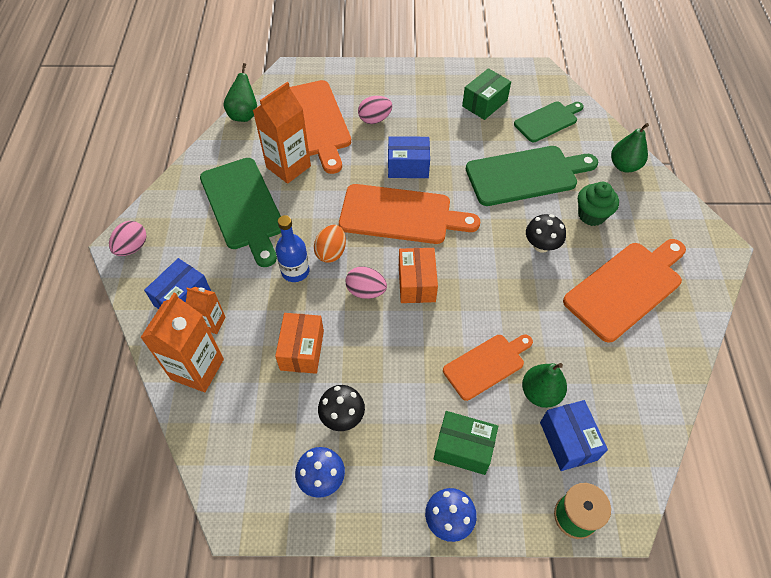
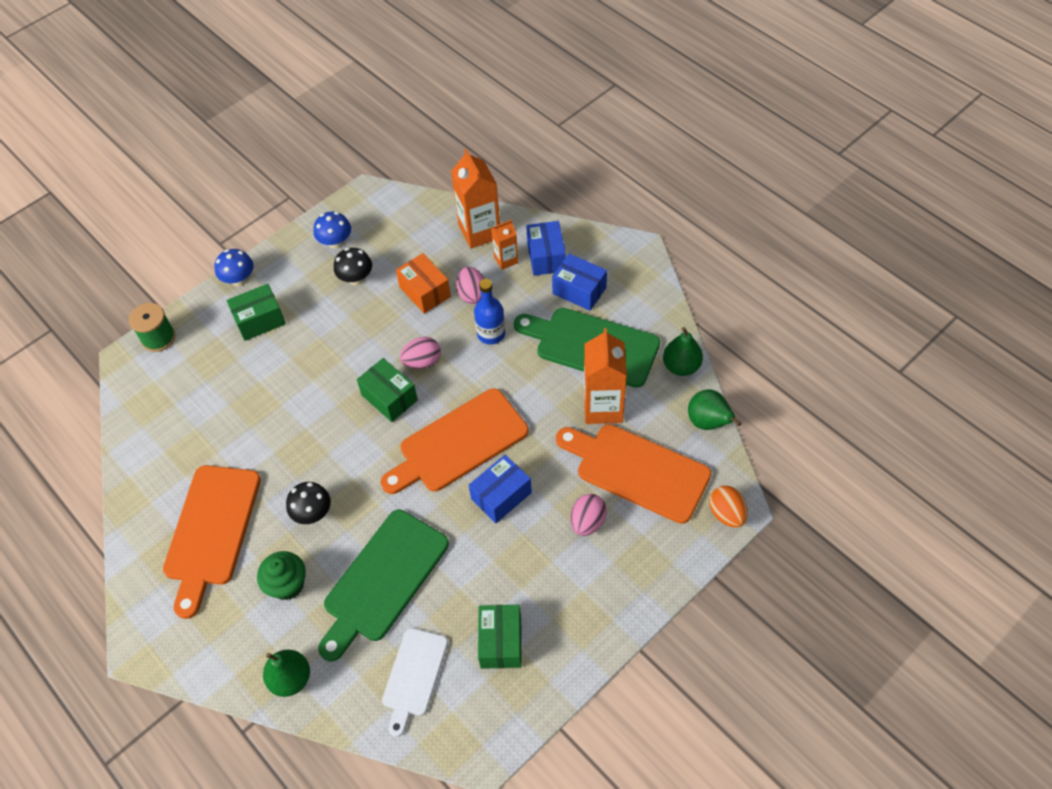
camera: 140 degrees right, 0 degrees up
pink egg [109,221,146,256] -> pink egg moved to [456,267,485,304]
orange egg [314,225,346,263] -> orange egg moved to [709,486,748,528]
orange box [399,248,438,303] -> green box [357,358,418,422]
orange cutting board [443,335,533,401] -> none
green cutting board [514,102,584,142] -> white cutting board [382,628,448,737]
green pear [522,363,567,408] -> green pear moved to [663,327,703,376]
blue box [540,400,608,471] -> blue box moved to [552,254,607,311]

